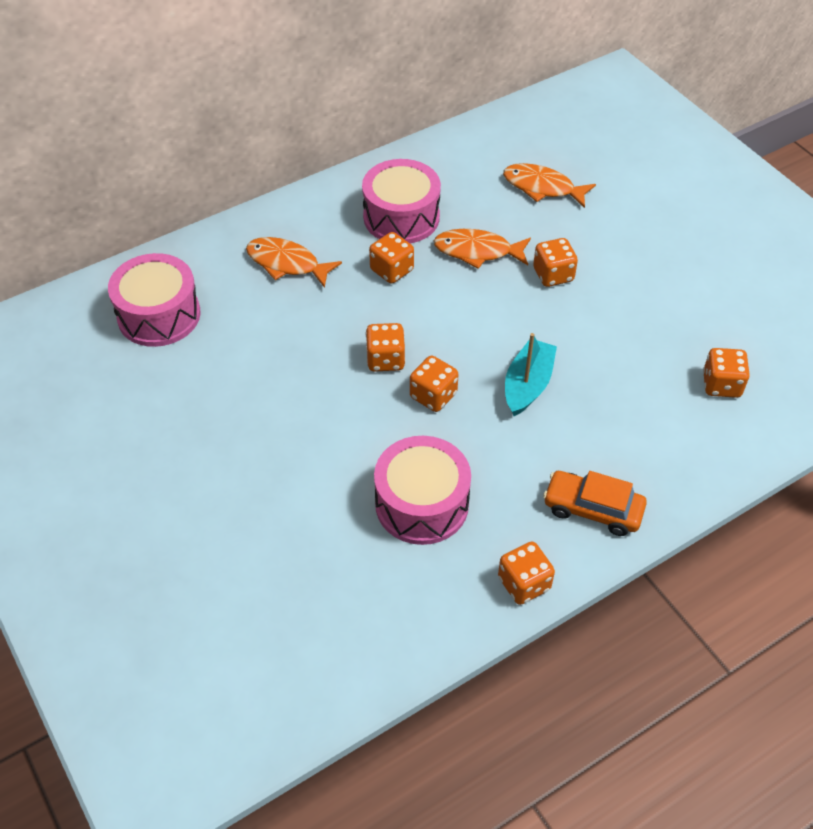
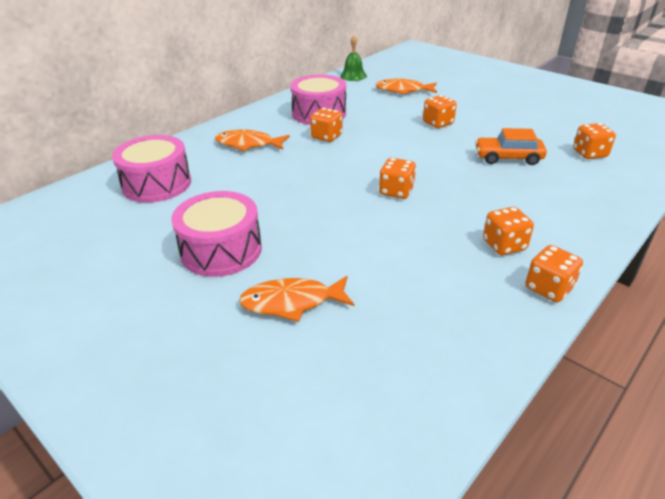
camera: 15 degrees left, 15 degrees down
orange dice [365,323,406,371] -> orange dice moved to [483,207,534,255]
pink drum [374,436,471,545] -> pink drum moved to [171,191,262,277]
orange fish [434,229,531,269] -> orange fish moved to [239,276,354,322]
turquoise boat [505,333,557,416] -> none
orange car [543,471,647,536] -> orange car moved to [475,128,547,165]
none -> green bell [340,35,367,81]

